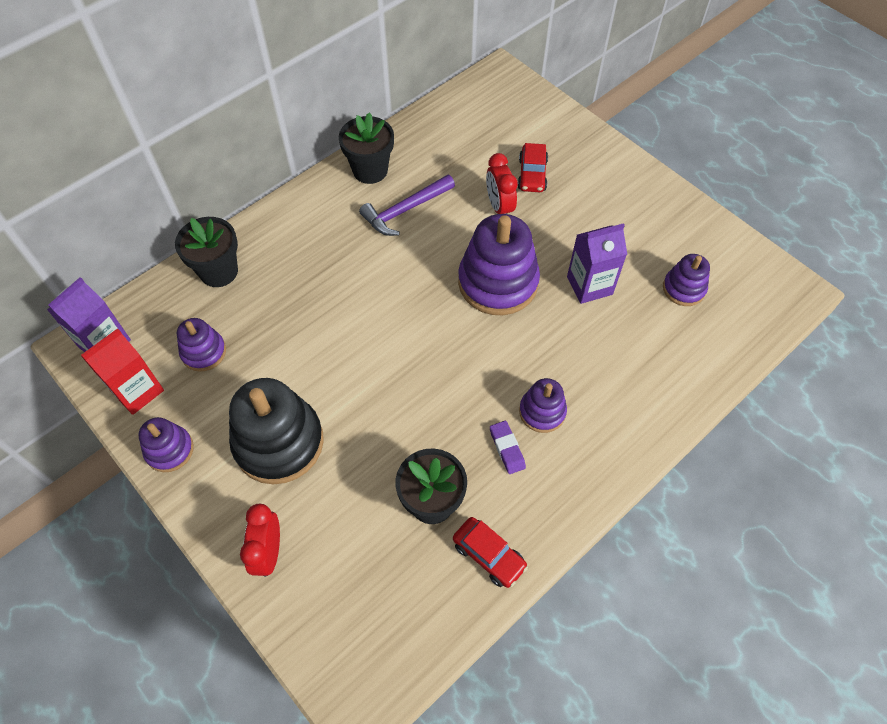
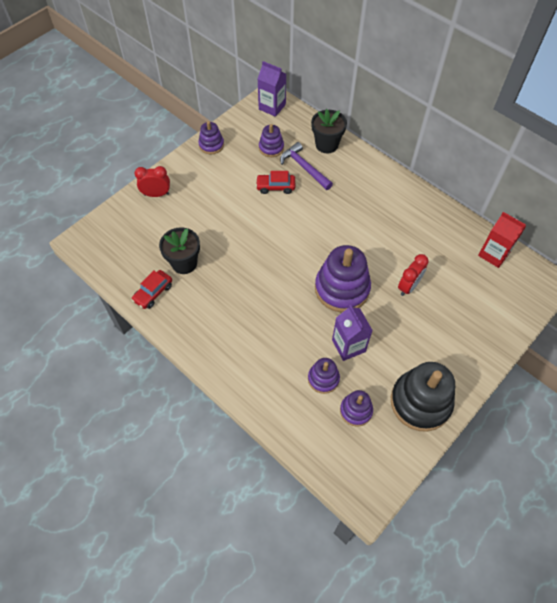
camera: 85 degrees right, 0 degrees up
red carton [81,328,164,415] -> red carton moved to [478,212,526,268]
black stacking toy [229,378,324,484] -> black stacking toy moved to [391,362,455,432]
black flower pot [339,112,394,184] -> none
purple hammer [359,175,455,236] -> purple hammer moved to [280,142,333,190]
red clock [486,153,518,214] -> red clock turned 150 degrees clockwise [398,254,429,296]
purple eraser [490,421,526,474] -> none
red car [518,143,548,192] -> red car moved to [256,171,295,194]
purple stacking toy [519,378,567,433] -> purple stacking toy moved to [308,358,340,394]

